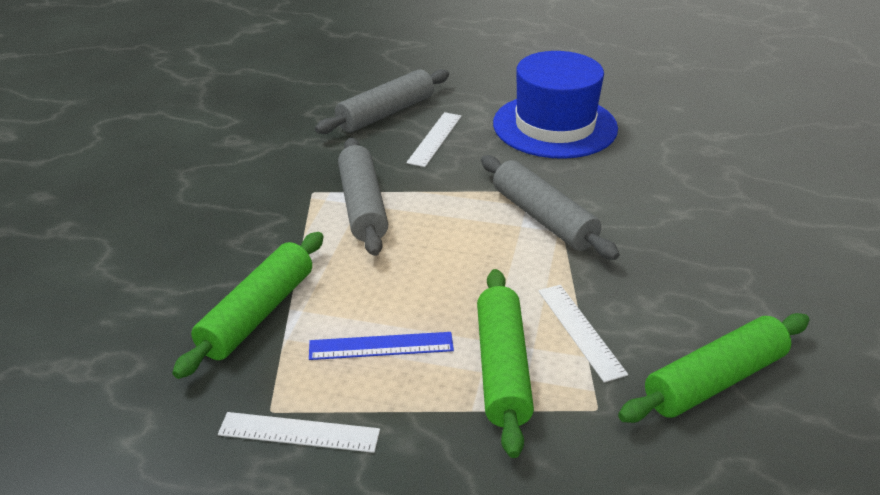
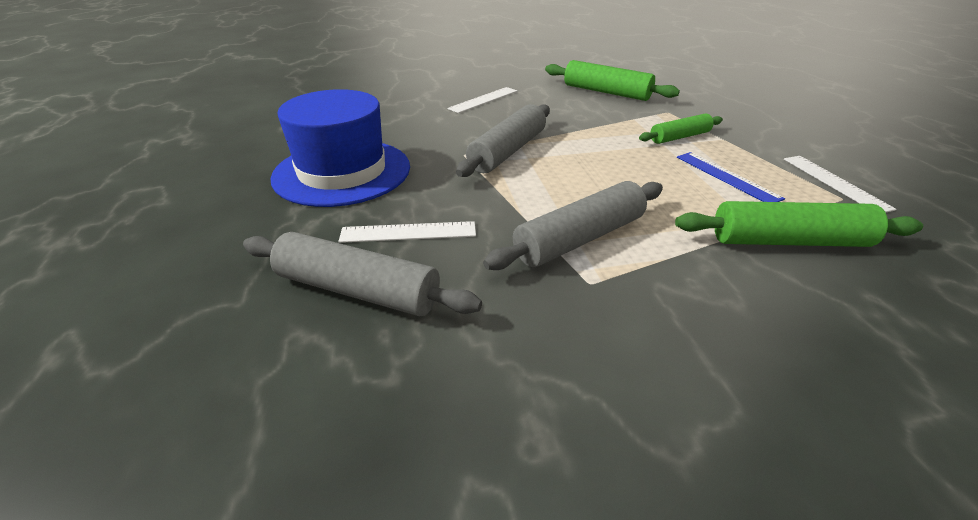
camera: 115 degrees left, 0 degrees up
green rolling pin [477,269,534,458] -> green rolling pin [639,114,723,144], size x0.63
white ruler [538,285,628,383] -> white ruler moved to [447,87,517,113]

